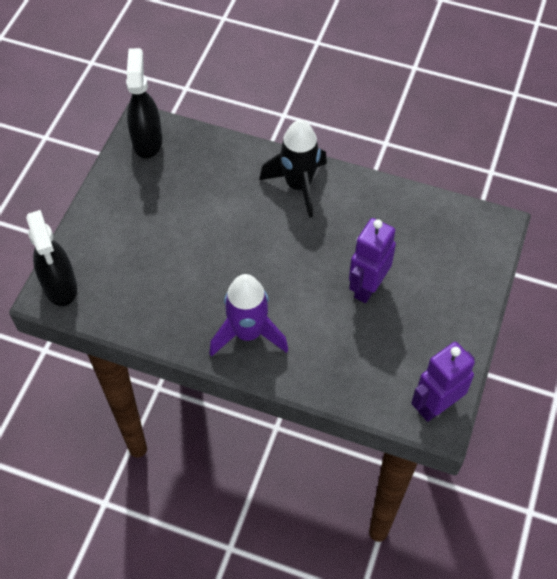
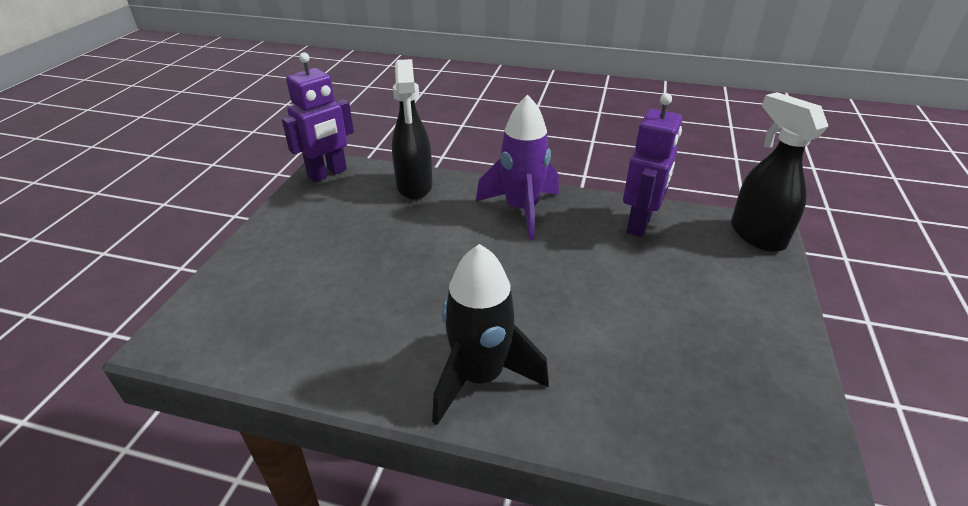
camera: 175 degrees right, 20 degrees down
black spray bottle [126,48,162,159] -> black spray bottle moved to [392,59,432,200]
purple robot [349,218,396,303] -> purple robot moved to [623,93,682,237]

